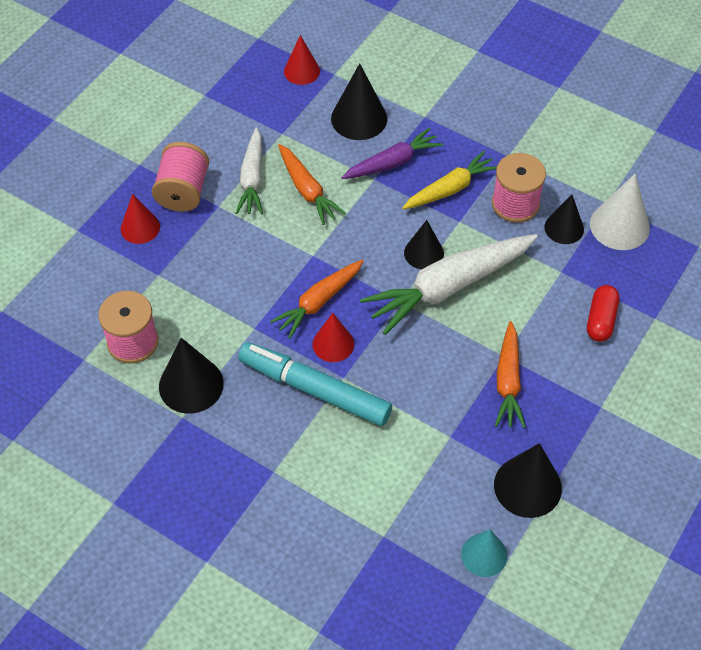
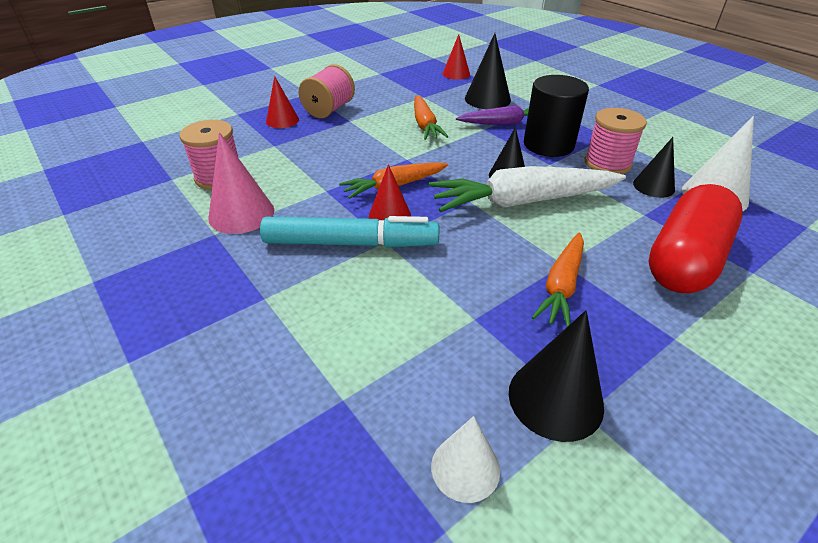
camera: 20 degrees right, 15 degrees down
black cone [159,338,224,414] -> pink cone [208,132,274,234]
white carrot [236,127,263,215] -> none
turquoise marker [238,342,392,426] -> turquoise marker turned 135 degrees clockwise [260,216,439,248]
yellow carrot [402,151,497,210] -> black cylinder [524,75,589,157]
turquoise cone [461,529,507,577] -> white cone [431,416,500,503]
red capsule [587,285,619,342] -> red capsule [648,184,743,293], size x2.04

